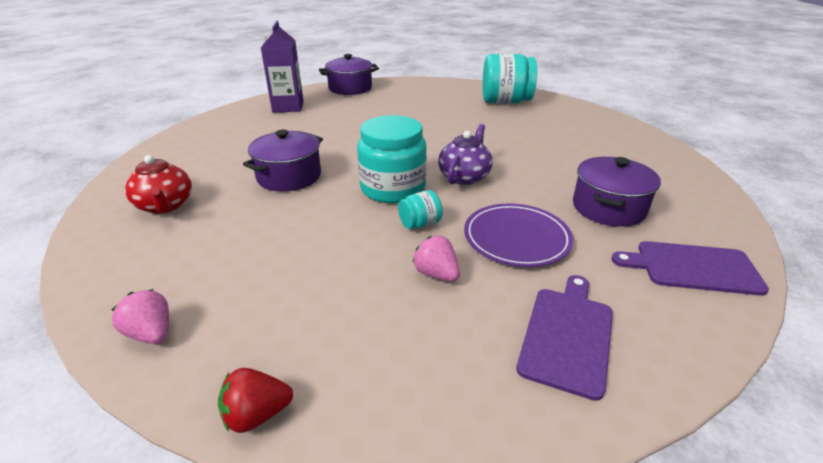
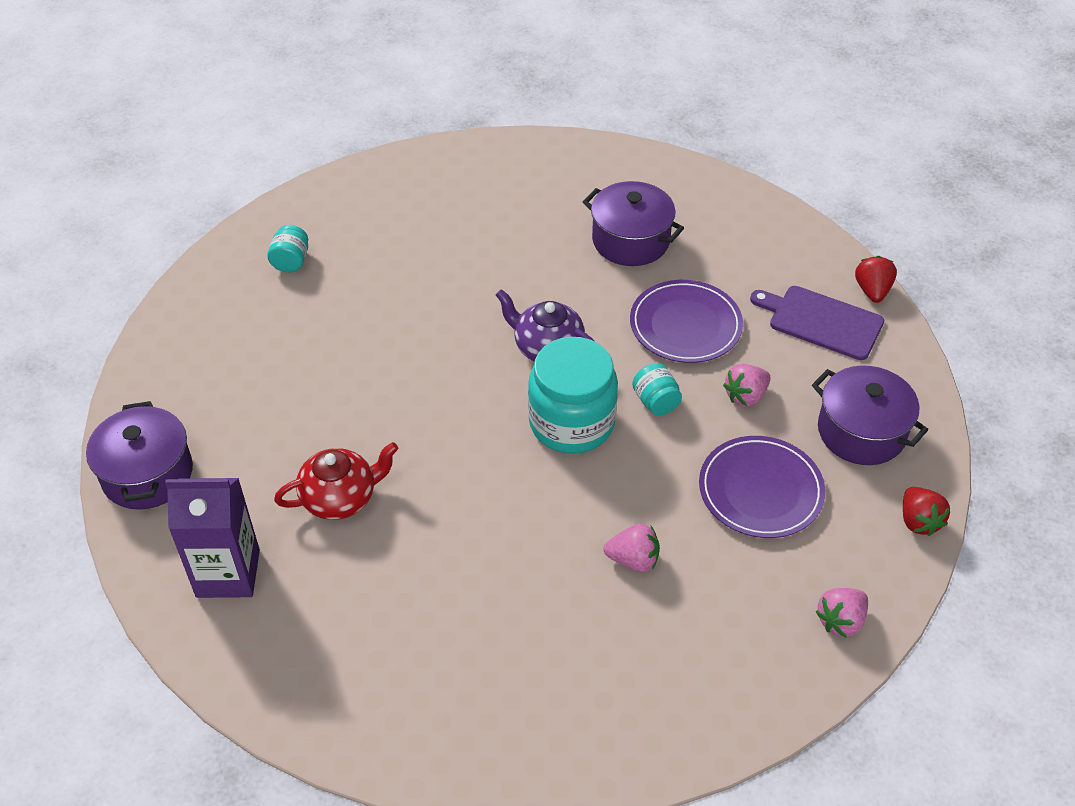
camera: 85 degrees left, 15 degrees up
red teapot [125,155,192,214] -> red teapot moved to [274,442,398,520]
purple pot [243,130,323,191] -> purple pot moved to [812,366,928,465]
turquoise jar [482,54,537,104] -> turquoise jar [267,225,308,272], size x0.46
purple cutting board [612,241,769,296] -> none
none -> pink strawberry [604,524,660,572]
none -> purple plate [699,436,825,538]
none -> red strawberry [855,256,897,303]

